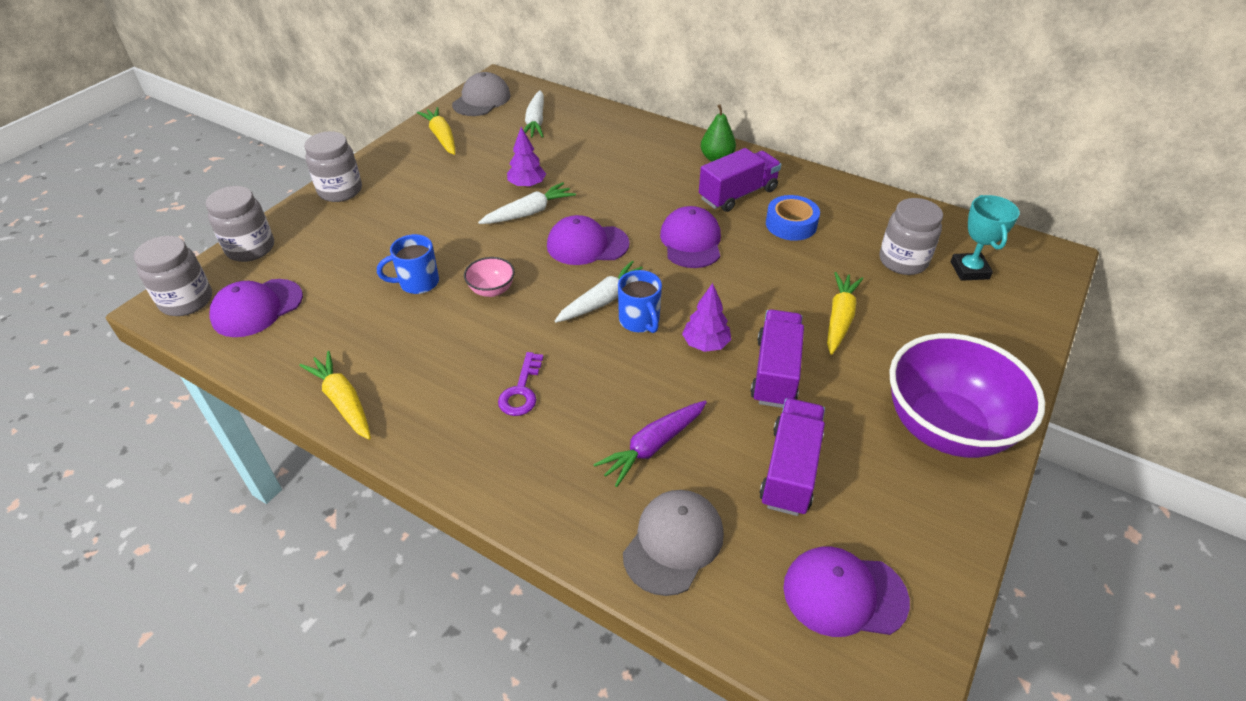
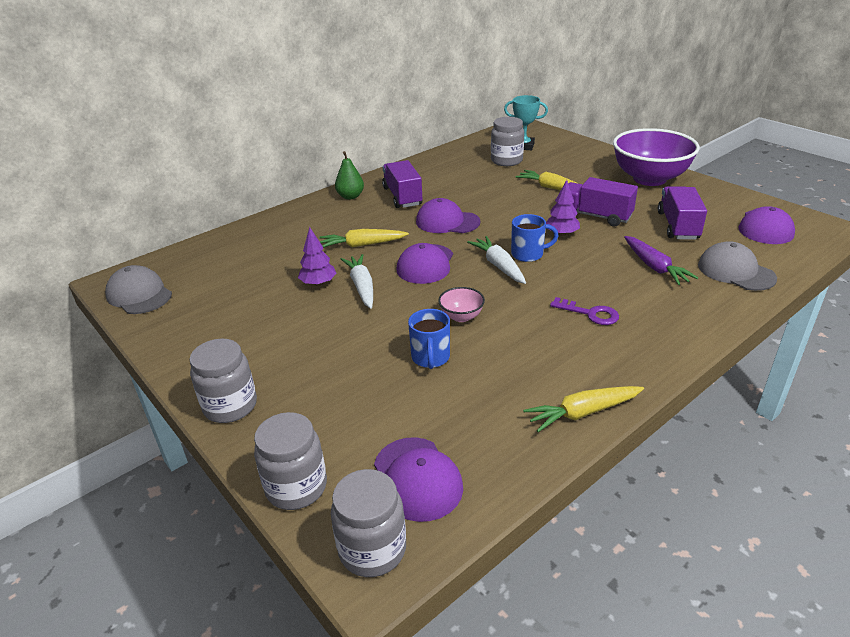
camera: 70 degrees left, 10 degrees down
yellow carrot [417,107,455,155] -> yellow carrot moved to [319,229,409,248]
white carrot [524,90,544,138] -> none
purple truck [759,398,825,516] -> purple truck turned 60 degrees clockwise [658,186,707,240]
blue tape [766,195,820,241] -> none

